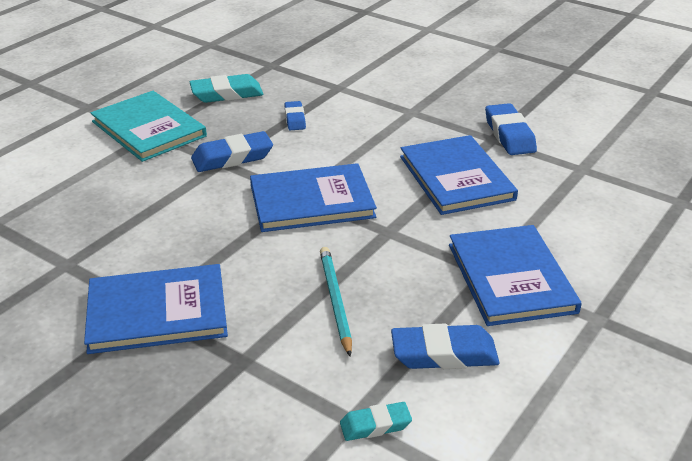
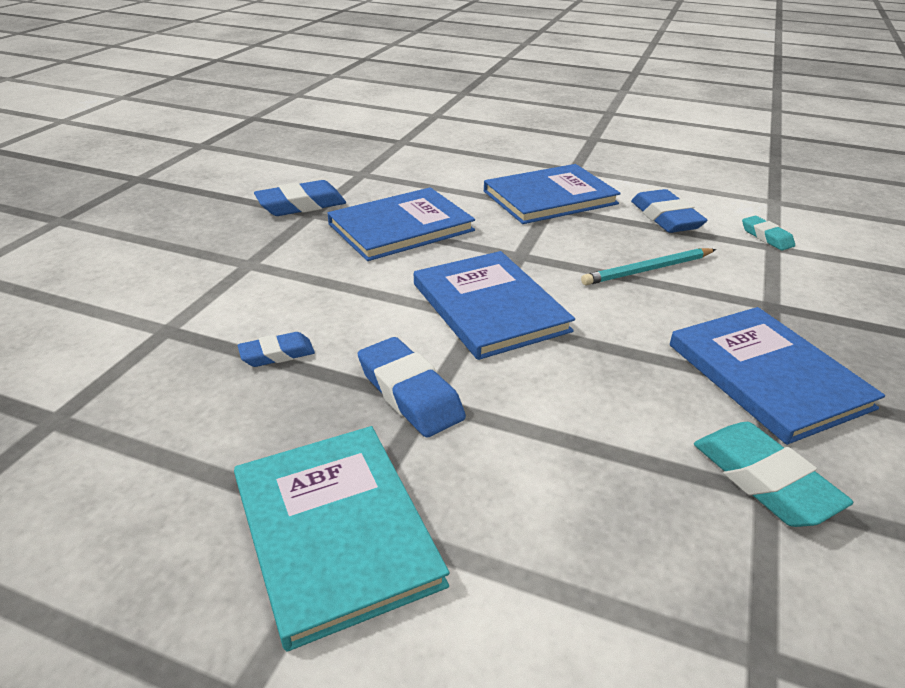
camera: 105 degrees left, 0 degrees up
turquoise book [91,91,207,162] -> turquoise book turned 60 degrees counterclockwise [234,426,450,652]
turquoise eraser [190,74,263,103] -> turquoise eraser moved to [694,422,853,527]

